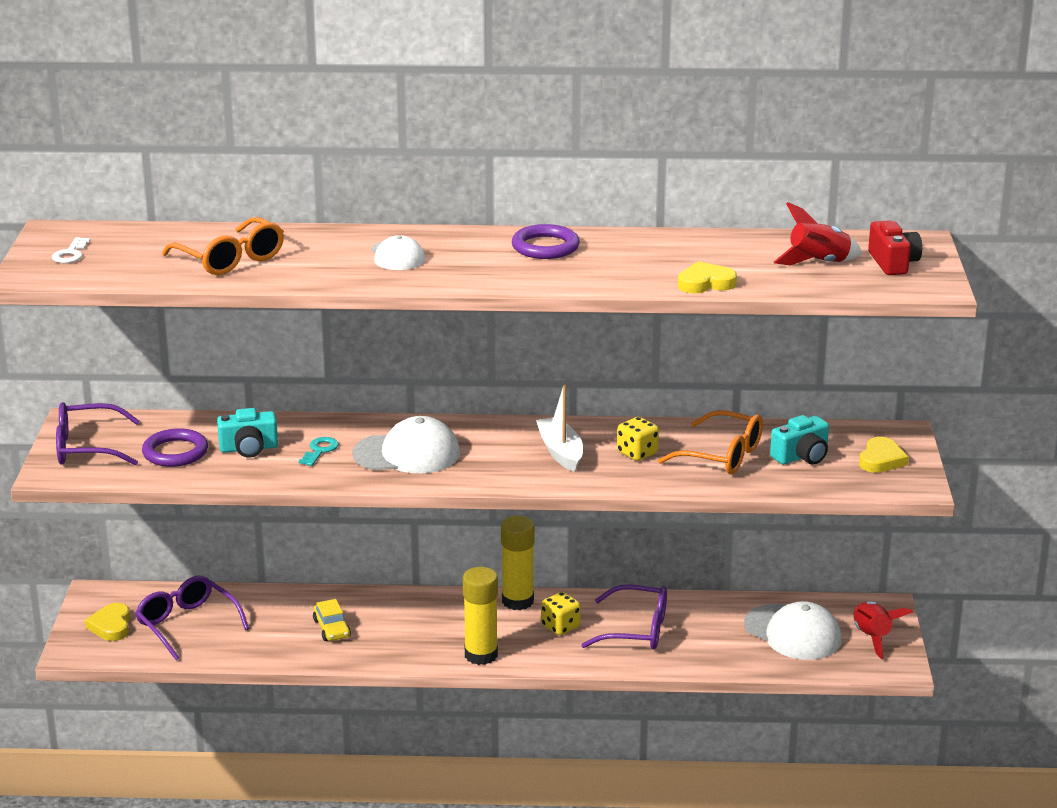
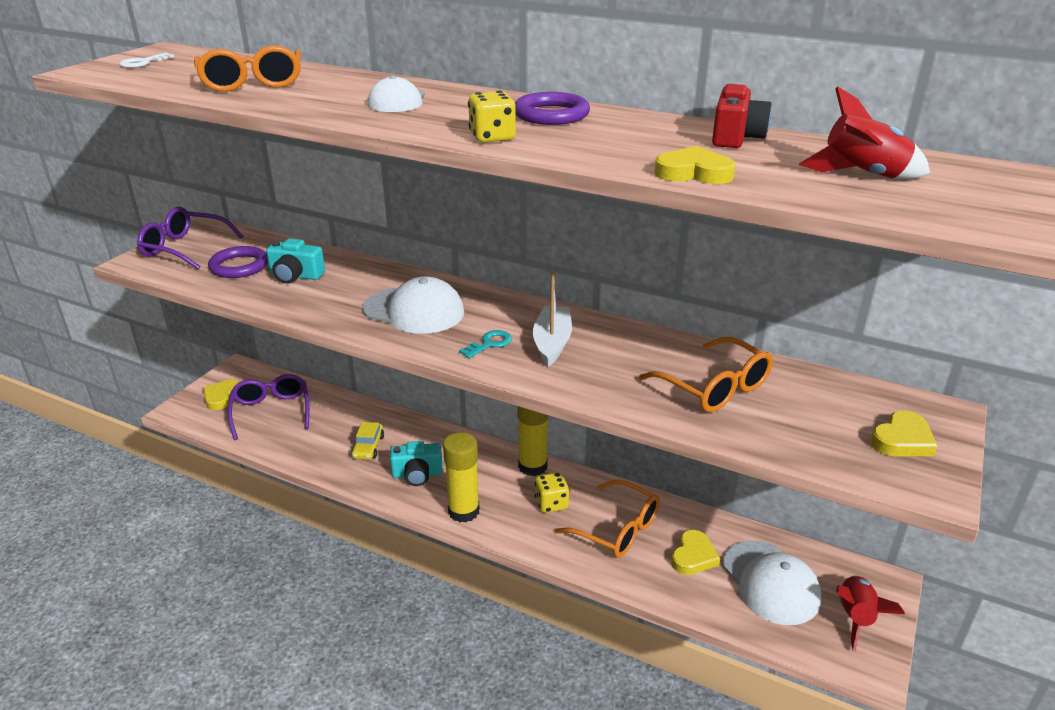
camera: 25 degrees right, 5 degrees up
turquoise key [299,437,338,466] -> turquoise key moved to [459,330,512,359]
purple glasses [581,584,667,650] -> orange glasses [555,480,660,558]
yellow dice [617,417,659,461] -> yellow dice moved to [468,91,516,142]
turquoise camera [770,415,829,465] -> turquoise camera moved to [390,441,443,486]
red camera [868,221,922,275] -> red camera moved to [712,84,772,148]
none -> yellow heart [671,530,720,575]

